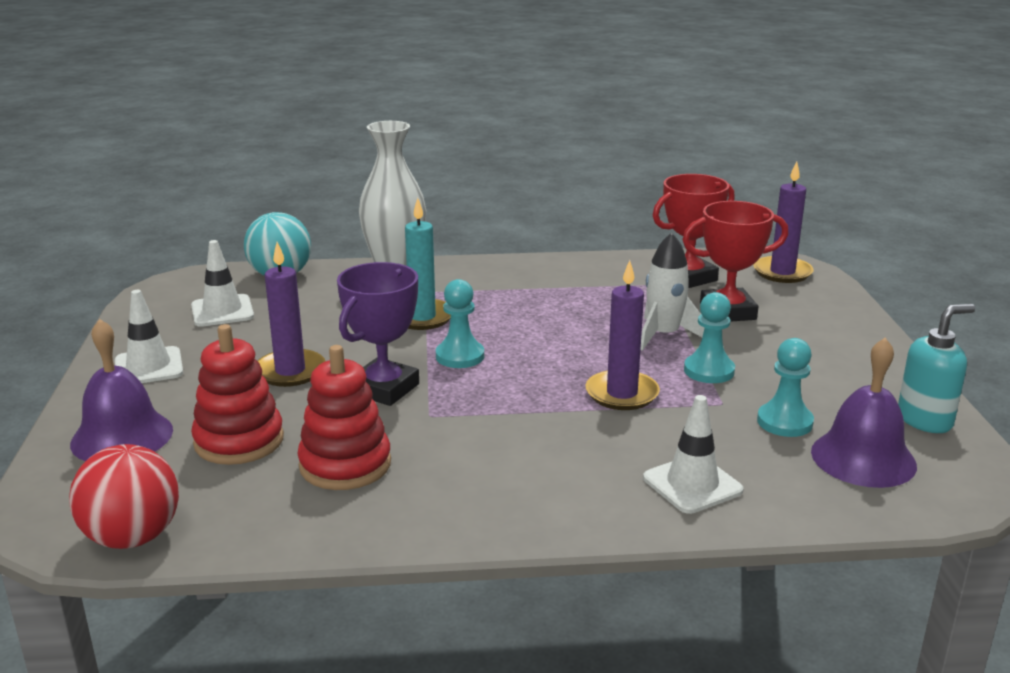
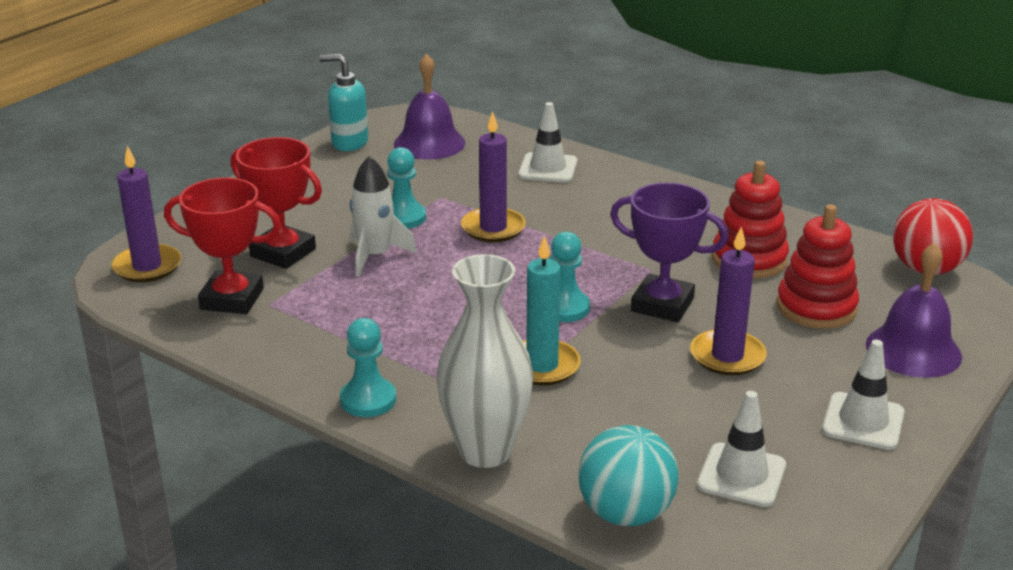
camera: 140 degrees left, 5 degrees up
purple trophy [337,262,419,406] -> purple trophy turned 45 degrees clockwise [610,183,729,322]
turquoise pawn [757,338,814,437] -> turquoise pawn moved to [340,318,396,417]

